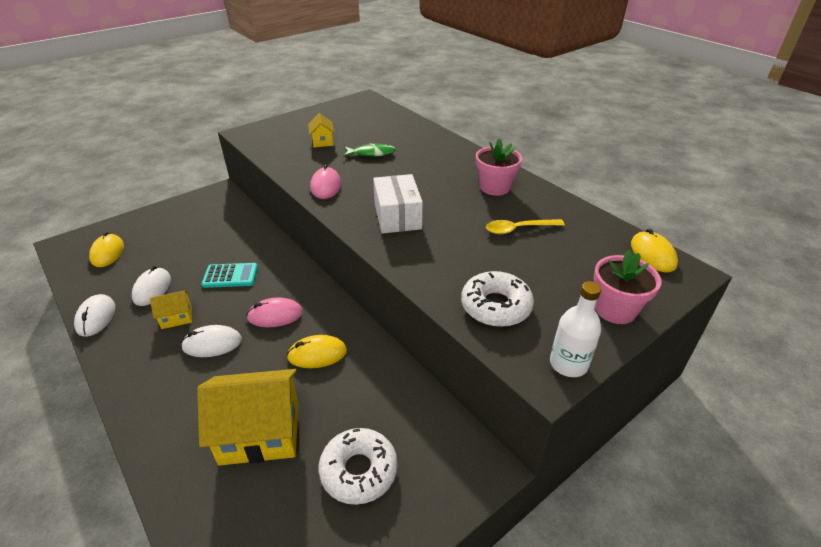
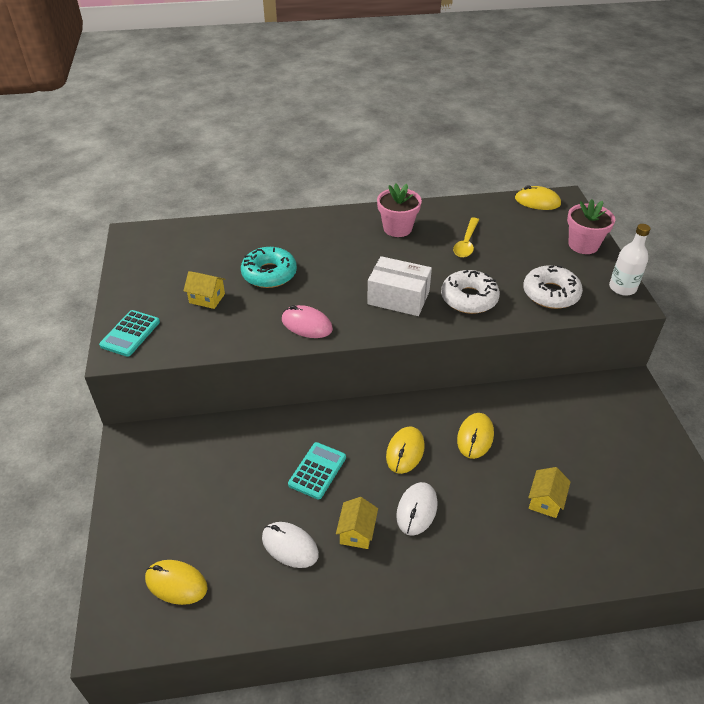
camera: 60 degrees left, 5 degrees up
white mouse [74,294,115,337] -> none
yellow house [197,369,298,466] -> yellow house [528,467,571,518], size x0.49
pink mouse [246,297,303,327] -> yellow mouse [386,426,425,474]
white donut [319,428,398,505] -> white donut moved to [441,270,500,314]
green fish [343,143,396,157] -> turquoise donut [241,247,297,288]
none -> turquoise calculator [99,310,160,357]

